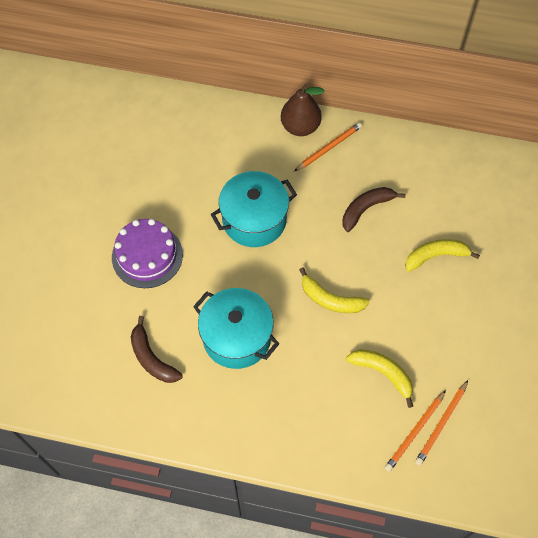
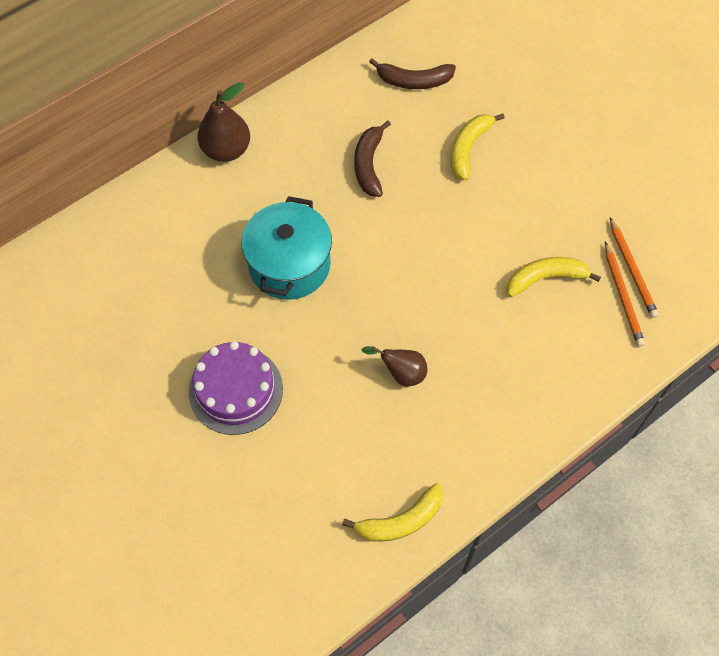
camera: 50 degrees left, 0 degrees up
brown banana [131,316,183,383] -> brown banana moved to [369,58,456,89]
turquoise pot [193,288,280,369] -> brown pear [361,346,427,387]
orange pencil [294,122,362,171] -> none
yellow banana [299,267,370,313] -> yellow banana moved to [342,483,443,542]

